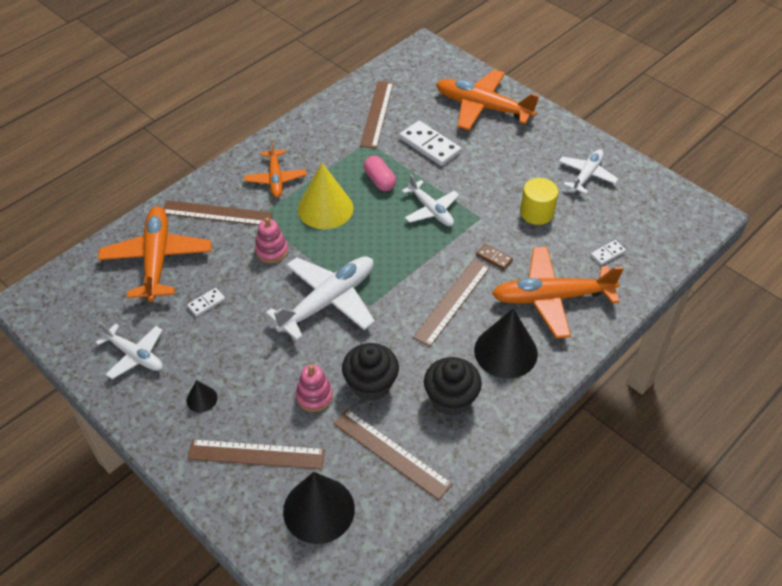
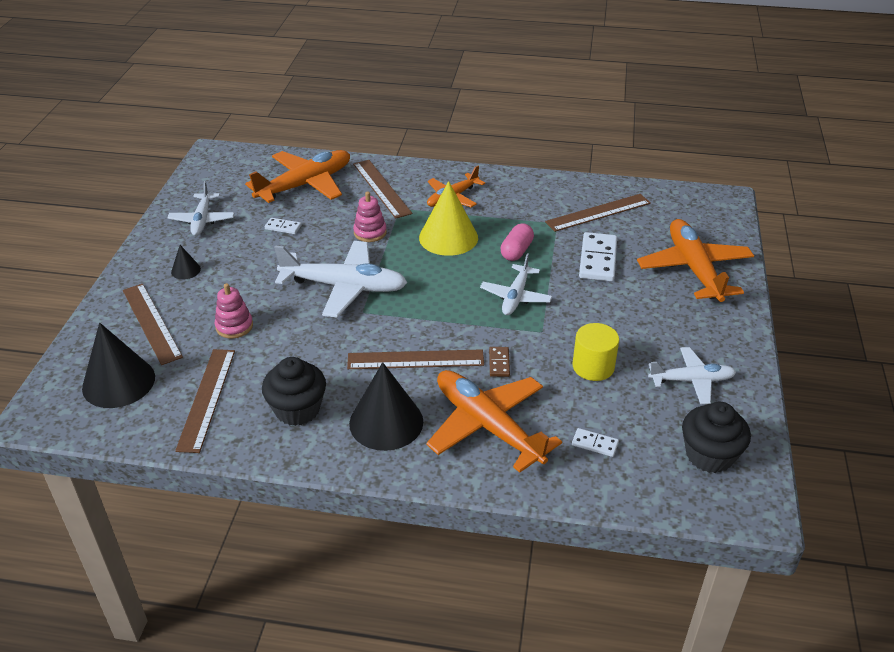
camera: 55 degrees right, 10 degrees down
black cupcake [342,343,399,401] -> black cupcake moved to [682,402,751,473]

